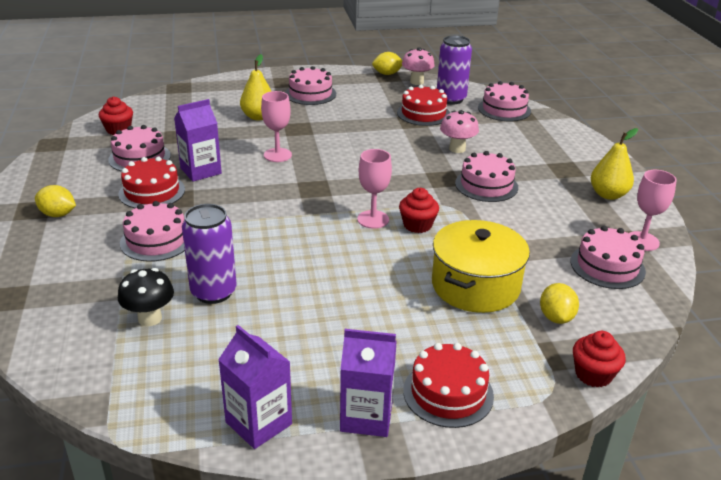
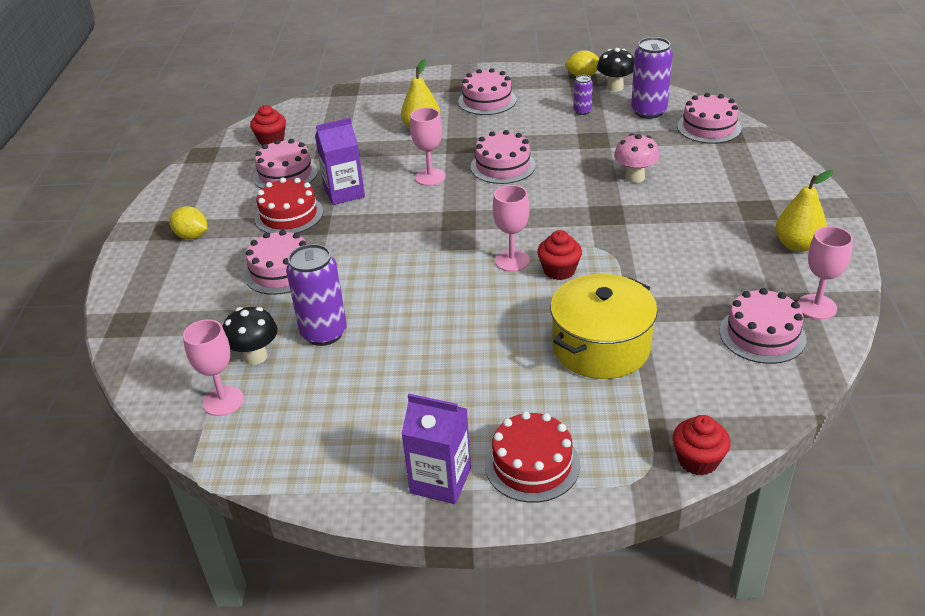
camera: 15 degrees right, 5 degrees up
purple carton [218,325,292,449] -> none
red cake [397,85,450,126] -> none
pink mushroom [402,47,435,85] -> black mushroom [597,48,634,92]
pink cake [455,151,518,202] -> pink cake moved to [471,130,536,184]
yellow lemon [540,283,579,324] -> none
none -> pink goblet [183,319,244,416]
none -> purple can [574,75,593,115]

